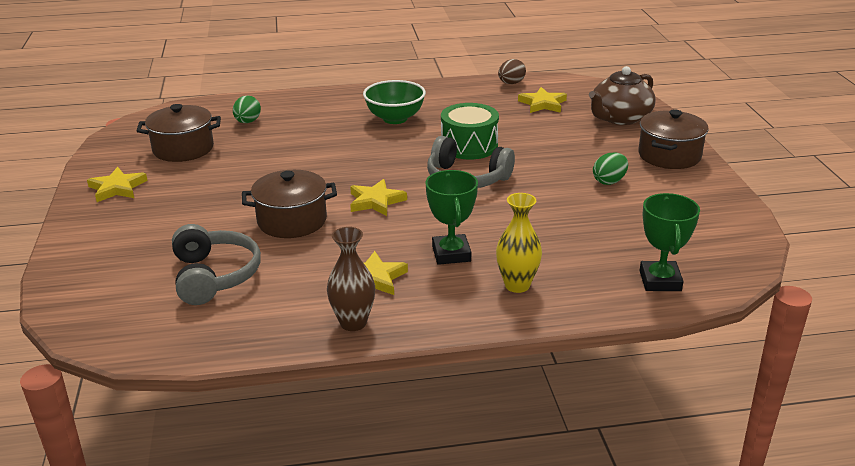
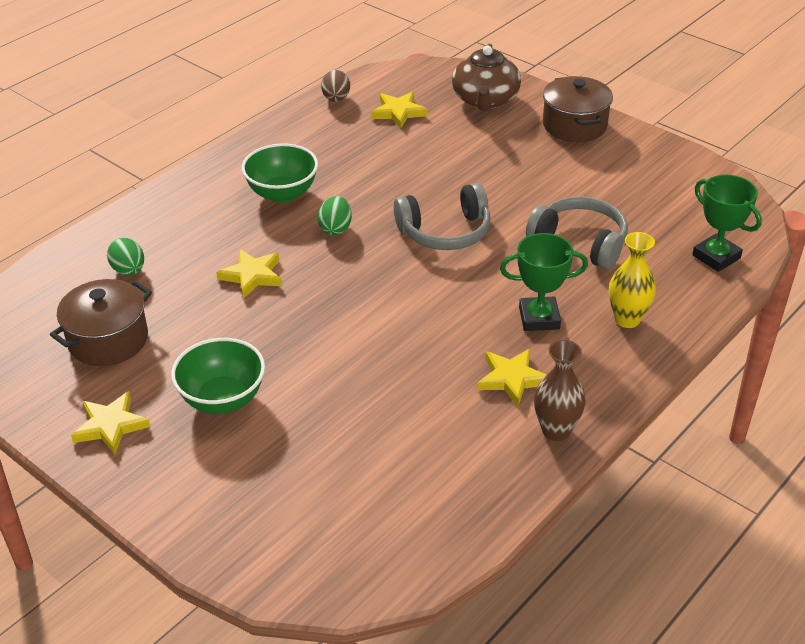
camera: 40 degrees left, 10 degrees up
grey headphones [172,224,261,305] -> grey headphones moved to [526,196,628,269]
brown pot [242,170,337,238] -> none
yellow star [350,179,407,216] -> yellow star moved to [216,249,282,299]
green trophy [425,170,478,265] -> green trophy turned 45 degrees counterclockwise [500,233,588,331]
green drum [441,103,499,159] -> none
green egg [593,152,628,185] -> green egg moved to [318,196,352,235]
none -> green bowl [171,338,265,414]

